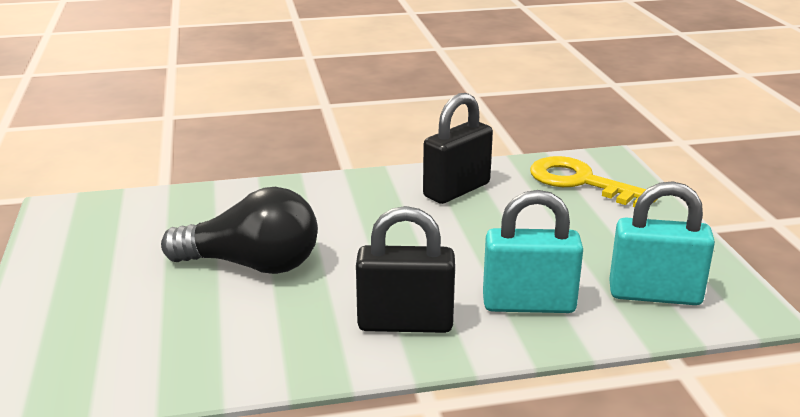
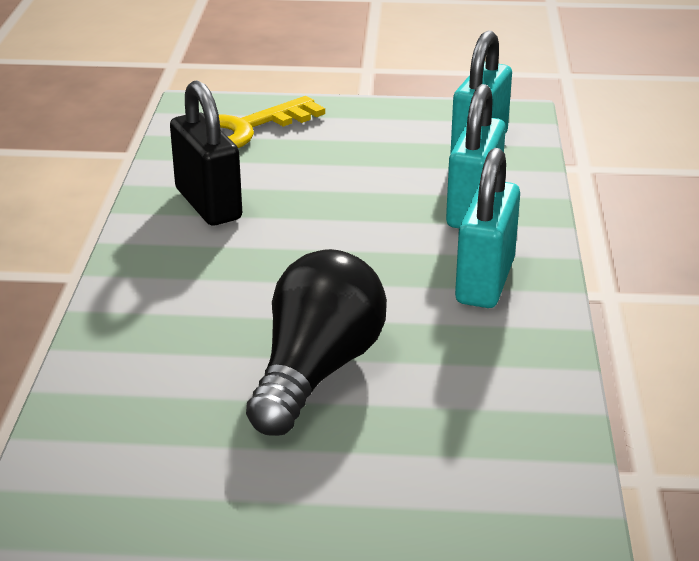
camera: 75 degrees left, 5 degrees up
black padlock [356,206,455,333] -> turquoise padlock [455,148,520,308]

